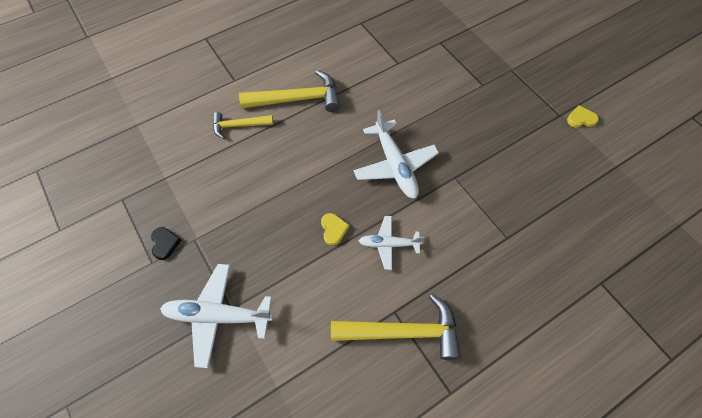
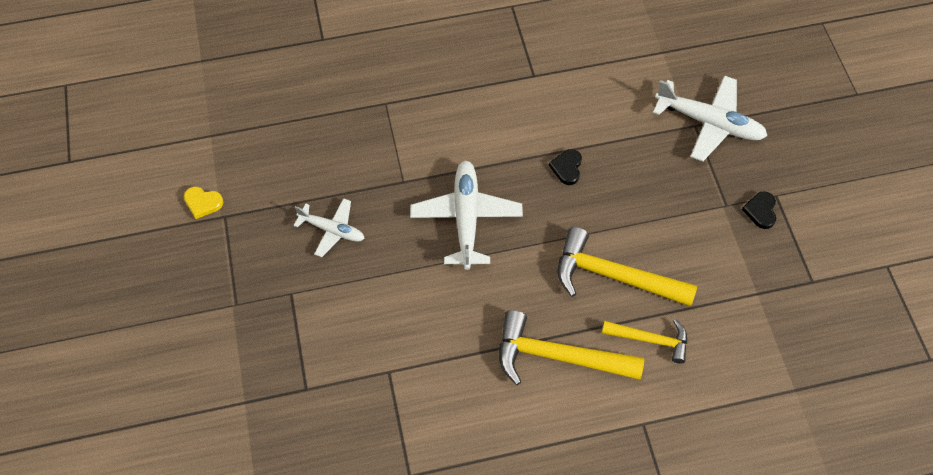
camera: 160 degrees left, 0 degrees up
yellow heart [321,213,350,245] -> black heart [549,149,582,185]
yellow hammer [331,294,461,360] -> yellow hammer moved to [558,227,697,307]
white plane [359,216,424,270] -> white plane moved to [294,198,365,257]

